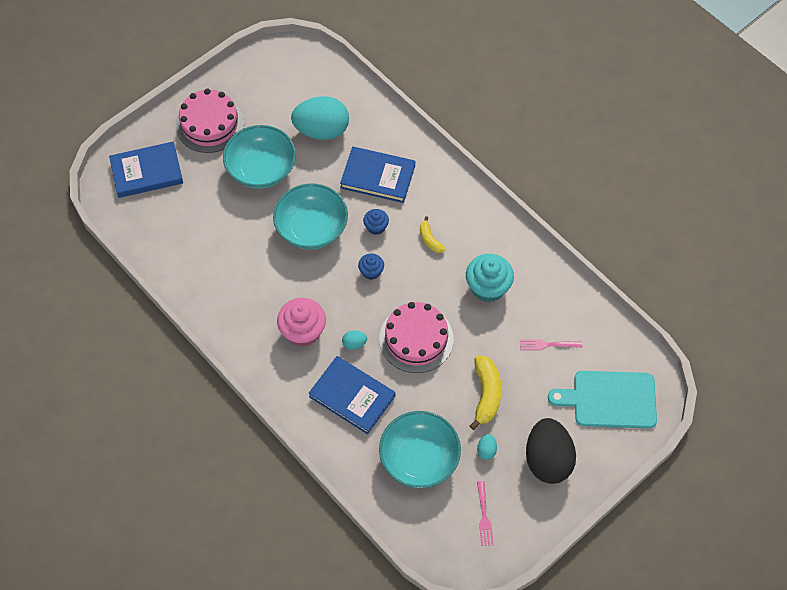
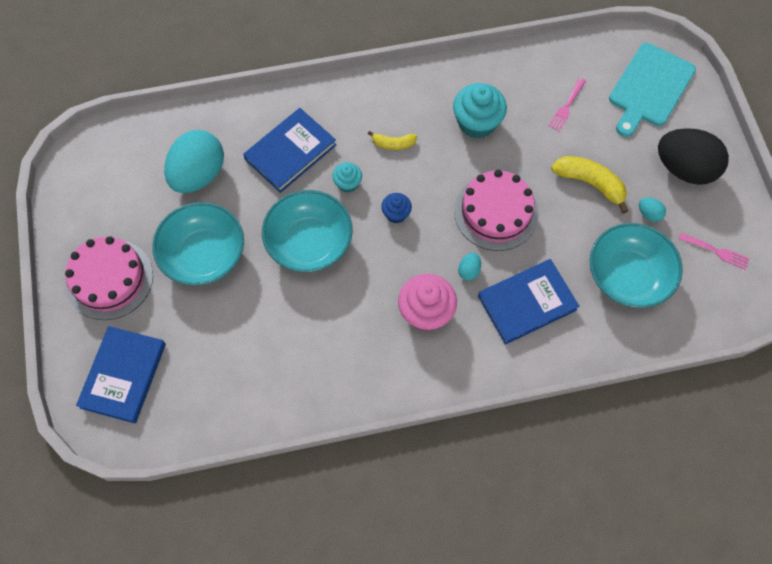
camera: 60 degrees left, 5 degrees up
blue cupcake [363,209,389,235] -> turquoise cupcake [332,162,362,193]

